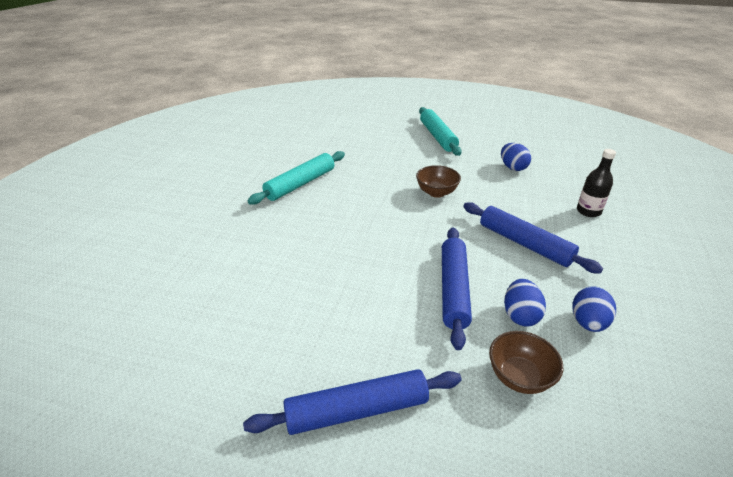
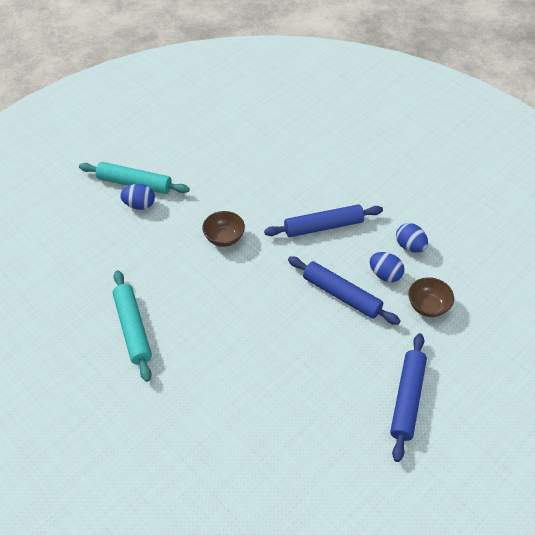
camera: 60 degrees left, 15 degrees up
blue egg [501,143,531,171] -> blue egg moved to [120,184,155,210]
black bottle [577,149,616,217] -> none

